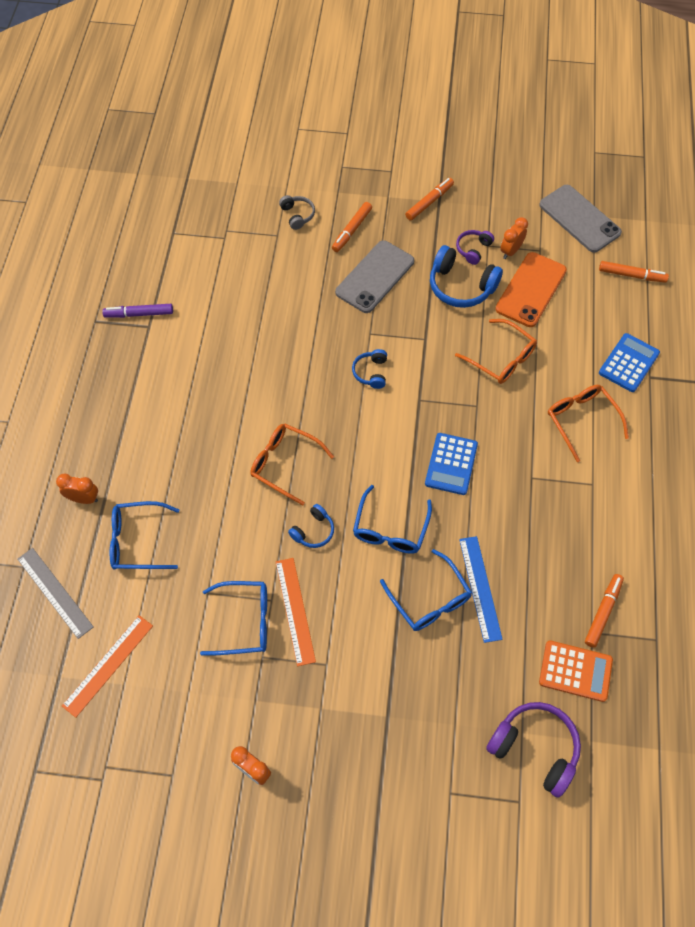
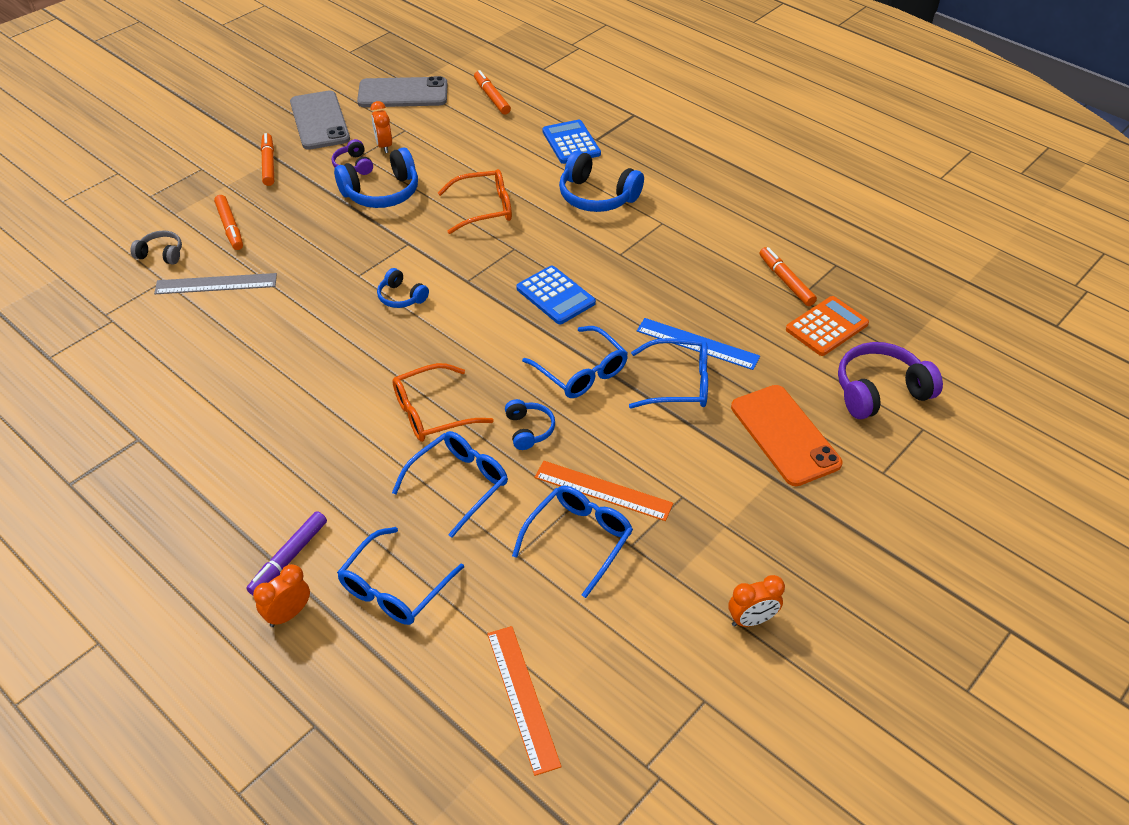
camera: 55 degrees left, 15 degrees down
grey ruler [18,548,94,639] -> grey ruler moved to [154,273,277,294]
purple marker [102,304,173,318] -> purple marker moved to [246,511,327,595]
grey phone [335,240,414,313] -> grey phone moved to [290,91,350,150]
orange phone [495,252,567,327] -> orange phone moved to [731,385,842,486]
orange glasses [548,385,629,462] -> blue headphones [559,150,644,212]
orange marker [599,261,669,283] -> orange marker turned 75 degrees counterclockwise [474,70,511,115]
none -> blue glasses [392,431,508,538]

